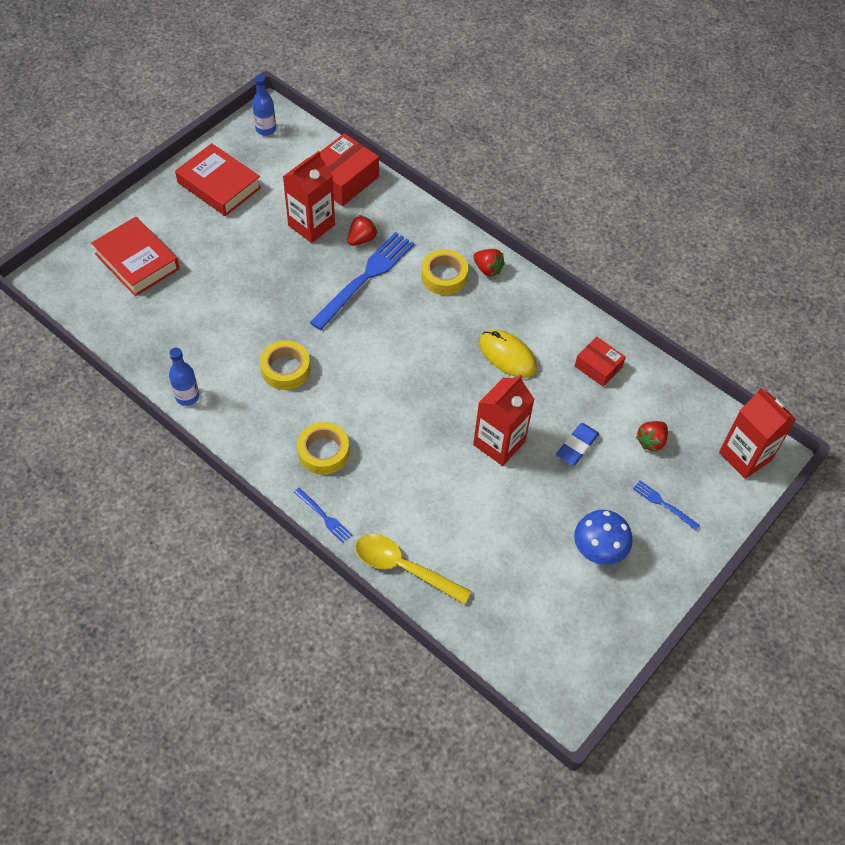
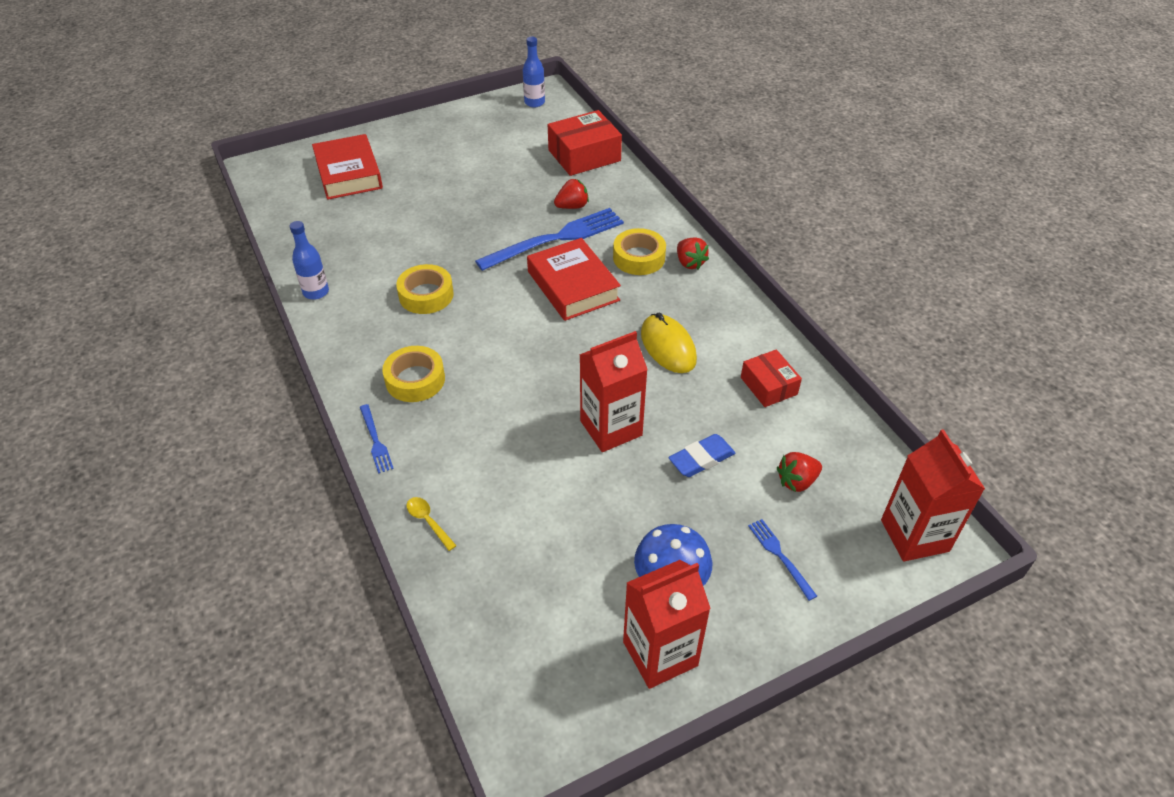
camera: 25 degrees right, 10 degrees down
red book [175,143,261,216] -> red book moved to [527,238,621,321]
red carton [283,151,335,243] -> red carton moved to [623,560,711,689]
yellow spoon [355,534,472,605] -> yellow spoon [406,497,457,551], size x0.48

